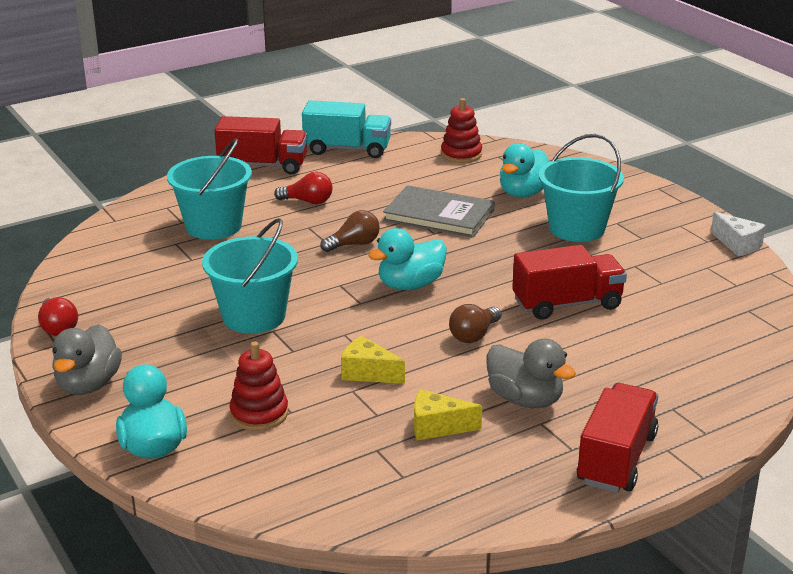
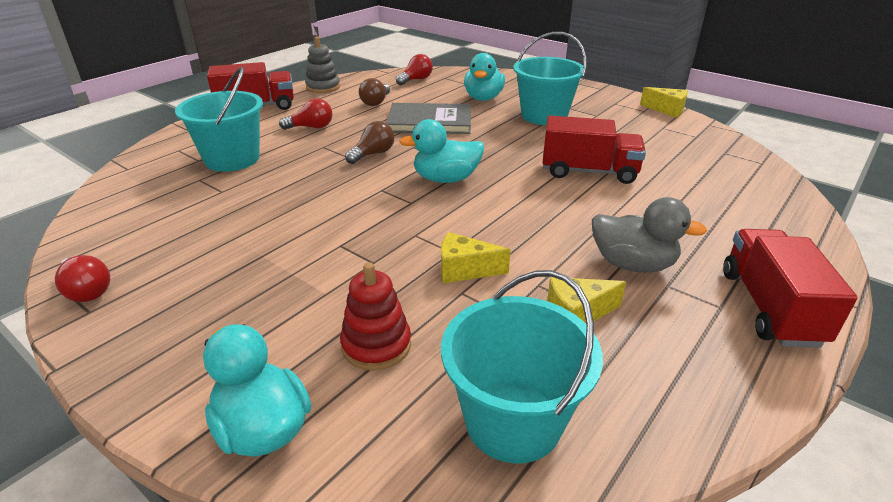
camera: 20 degrees left, 5 degrees up
grey duck [52,324,122,395] -> none
turquoise bucket [202,218,298,334] -> turquoise bucket moved to [441,270,603,463]
turquoise truck [302,101,391,158] -> grey stacking toy [305,36,340,93]
turquoise duck [368,228,447,290] -> turquoise duck turned 45 degrees clockwise [399,119,484,183]
red stacking toy [441,98,482,163] -> red light bulb [396,54,433,85]
brown light bulb [449,304,501,343] -> brown light bulb moved to [359,78,390,106]
red truck [512,245,627,320] -> red truck turned 45 degrees clockwise [543,116,646,184]
white cheese [711,212,766,257] -> yellow cheese [640,87,688,117]

